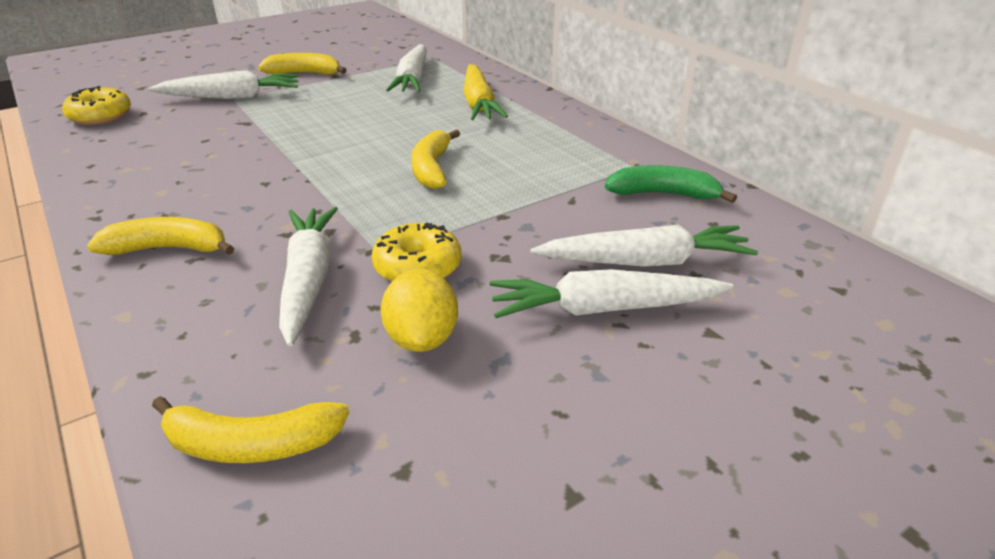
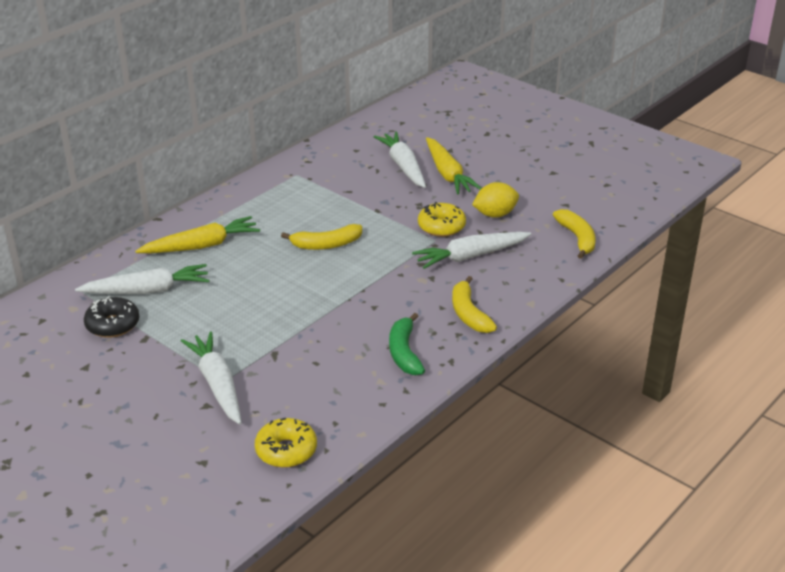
camera: 105 degrees left, 0 degrees up
yellow banana [258,53,347,74] -> none
white carrot [490,269,733,318] -> yellow carrot [426,137,482,195]
green banana [605,165,737,203] -> green banana moved to [389,313,425,375]
none -> black donut [84,296,139,338]

